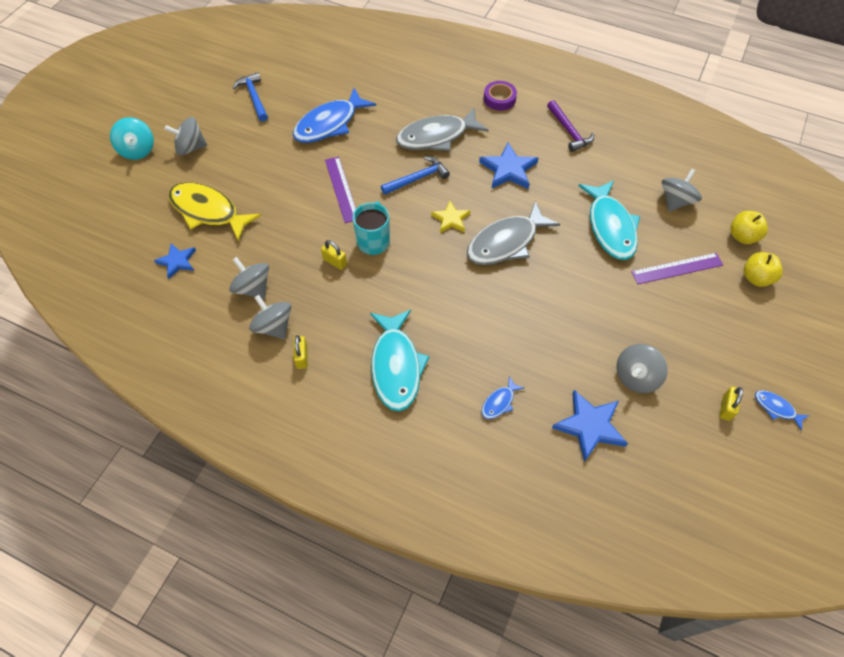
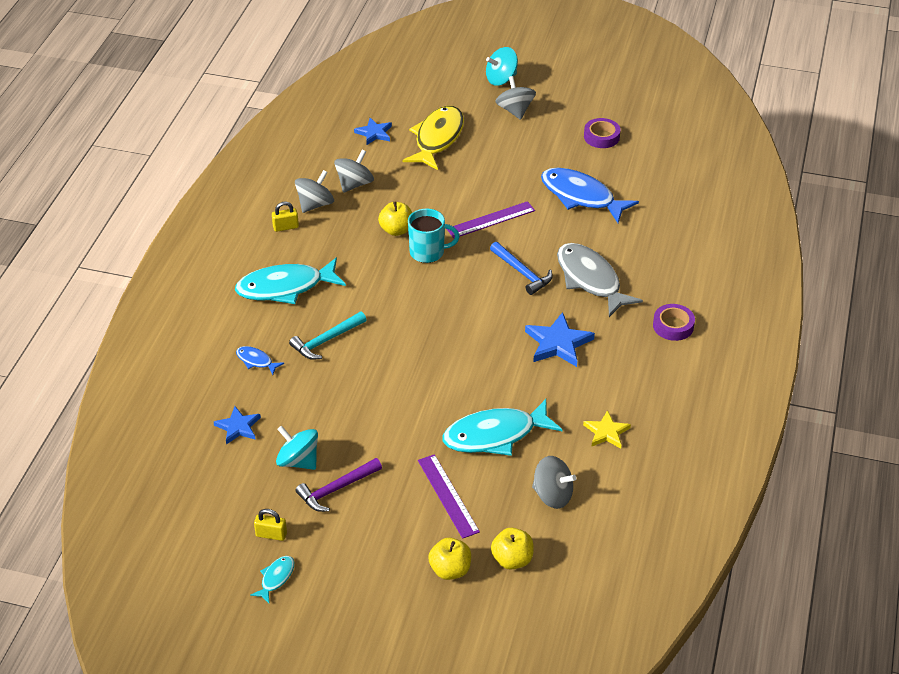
camera: 80 degrees right, 15 degrees down
blue hammer [233,72,268,122] -> purple tape [584,118,620,148]
yellow padlock [321,240,347,270] -> yellow apple [378,201,412,236]
yellow star [431,201,471,233] -> yellow star moved to [583,410,631,448]
grey fish [467,201,560,265] -> none
purple hammer [547,100,594,152] -> purple hammer moved to [295,458,382,512]
blue star [552,390,628,462] -> blue star [214,406,261,444], size x0.64
grey spinning top [616,344,668,393] -> turquoise spinning top [276,426,318,470]
blue fish [755,390,809,431] -> turquoise fish [250,556,294,603]
none -> turquoise hammer [289,311,367,360]

